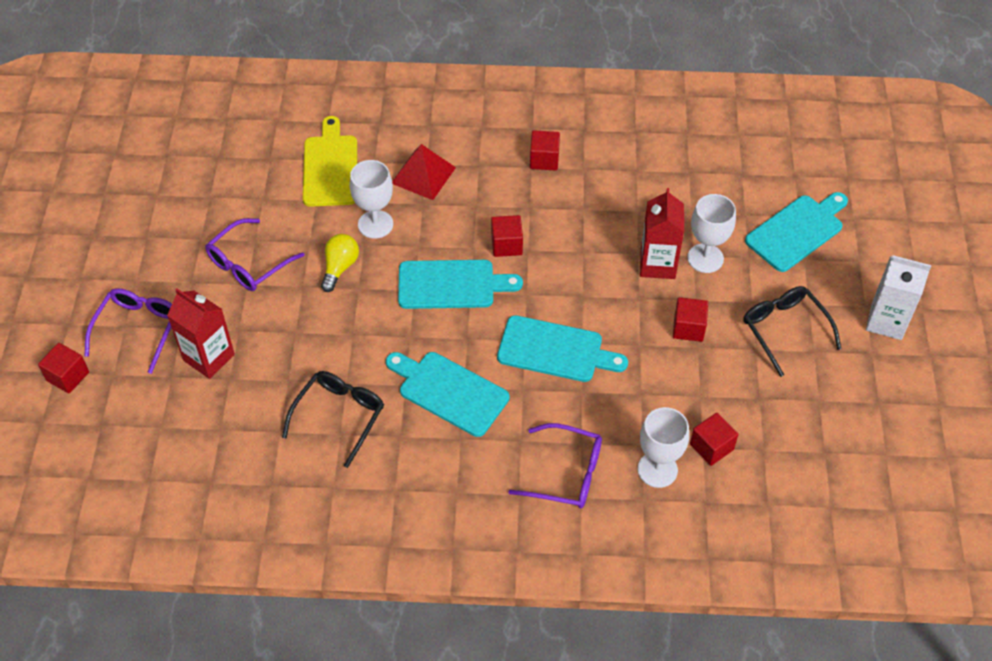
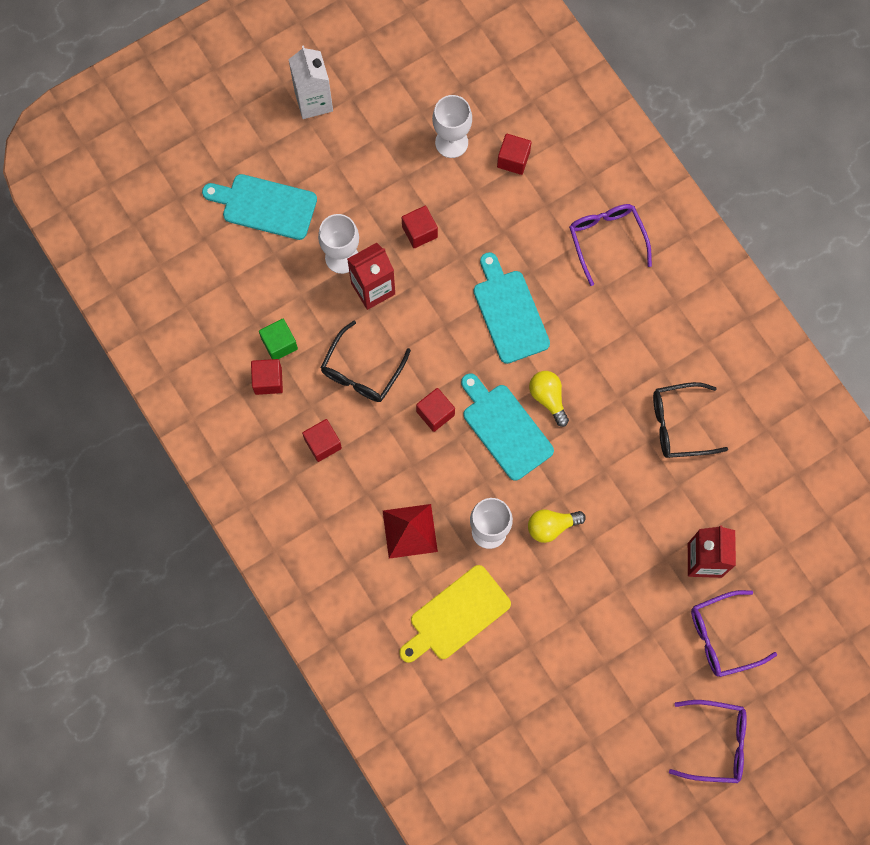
camera: 125 degrees left, 20 degrees up
red cube [38,343,89,394] -> red cube moved to [251,359,283,395]
purple glasses [205,218,305,291] -> purple glasses moved to [669,700,747,783]
turquoise cutting board [386,352,509,437] -> none
white goblet [638,407,689,488] -> white goblet moved to [432,95,472,158]
black glasses [743,286,841,377] -> black glasses moved to [320,321,411,402]
none -> green cube [259,319,298,359]
none -> yellow light bulb [529,371,569,427]

